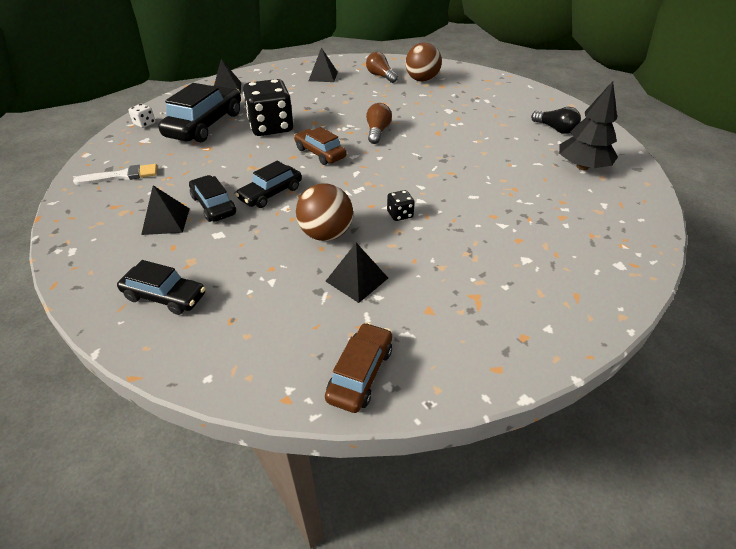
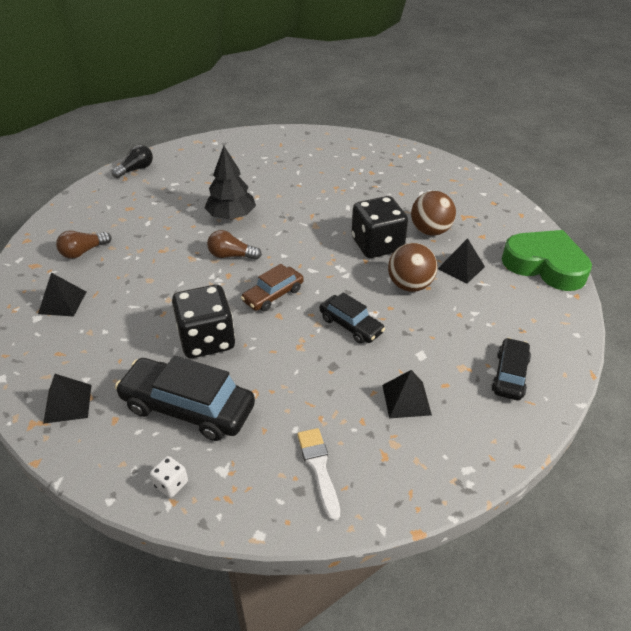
camera: 90 degrees left, 0 degrees up
black car [189,175,236,222] -> none
brown car [325,322,392,413] -> green heart [502,230,592,291]
black dice [387,190,415,221] -> black dice [352,196,408,258], size x2.35
brown ball [405,42,442,82] -> brown ball moved to [411,191,456,236]
black light bulb [531,107,581,134] -> black light bulb moved to [112,145,153,178]
black tree [559,81,618,170] -> black tree moved to [205,146,256,220]

